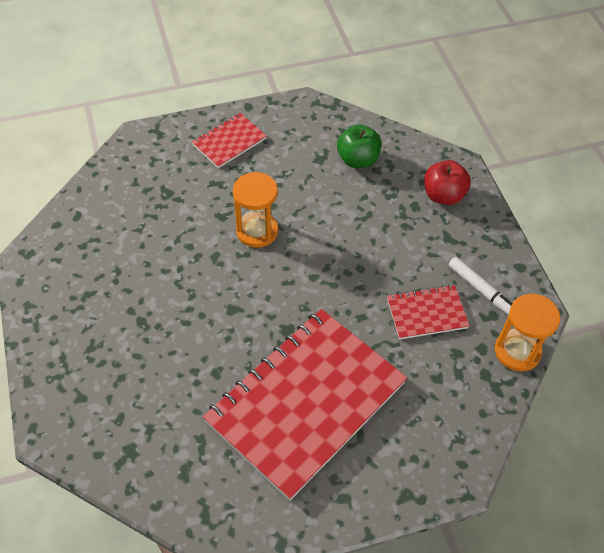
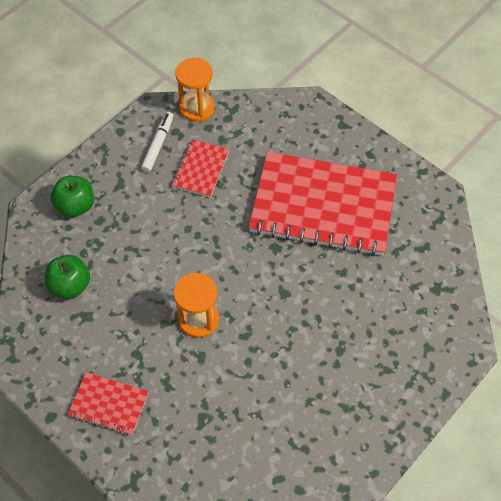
camera: 120 degrees left, 5 degrees up
red notebook [387,285,470,340] -> red notebook turned 60 degrees clockwise [172,139,230,197]
red apple [424,160,471,205] -> green apple [50,176,94,217]

